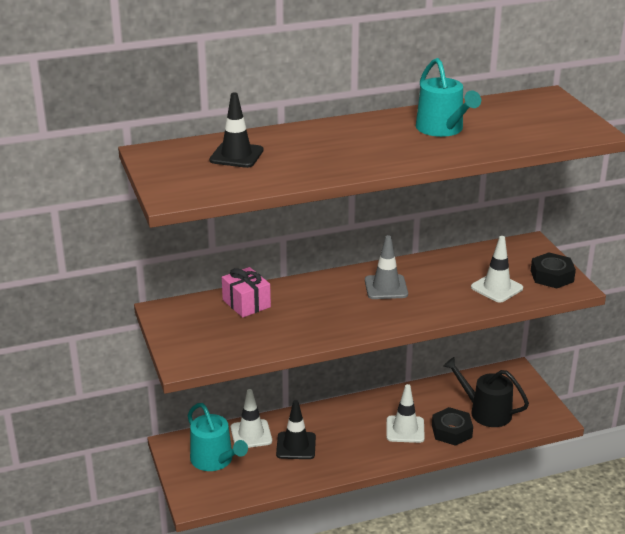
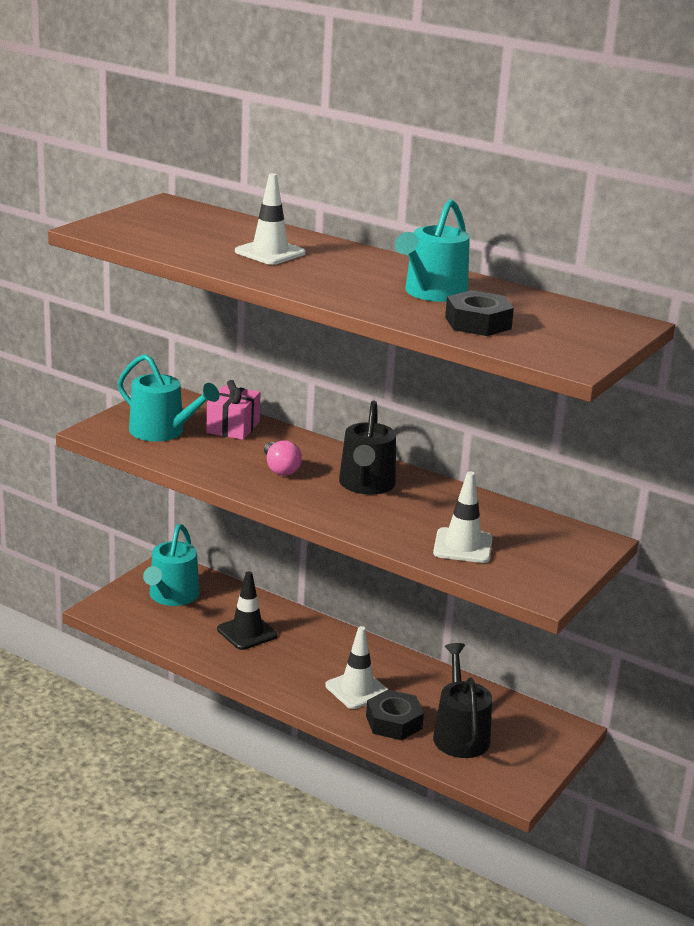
camera: 50 degrees right, 5 degrees down
black traffic cone [209,92,263,168] -> none
white traffic cone [231,389,272,448] -> white traffic cone moved to [235,173,306,265]
grey traffic cone [365,235,408,299] -> black watering can [339,400,396,495]
black nut [531,252,576,288] -> black nut moved to [445,290,514,336]
none -> turquoise watering can [118,354,219,442]
none -> pink light bulb [264,441,302,476]

